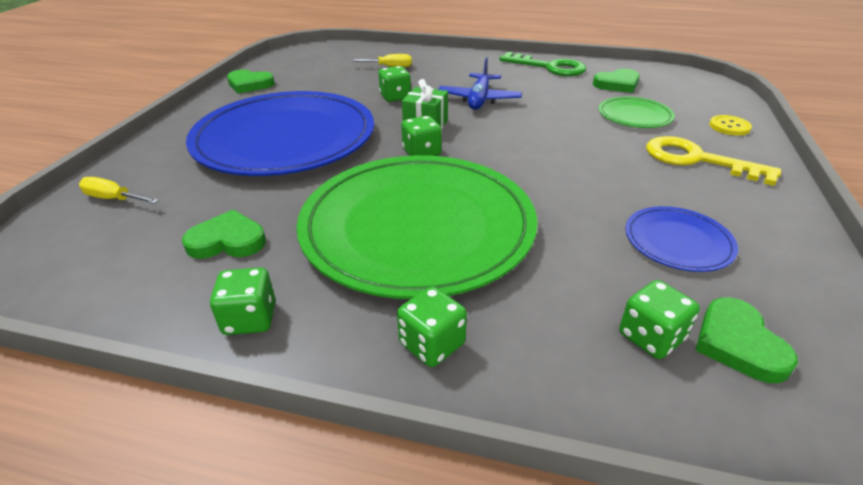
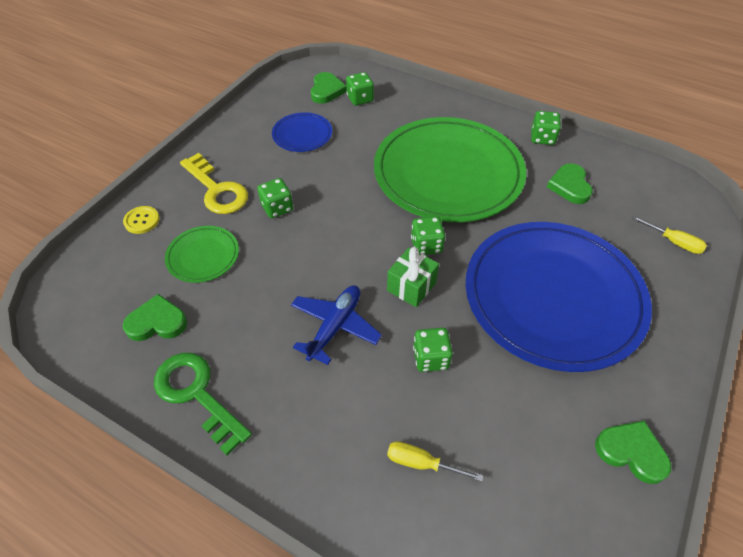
camera: 165 degrees left, 15 degrees up
green heart [182,210,266,259] -> green heart turned 75 degrees clockwise [547,163,593,204]
green dice [397,287,467,367] -> green dice moved to [257,178,293,218]

